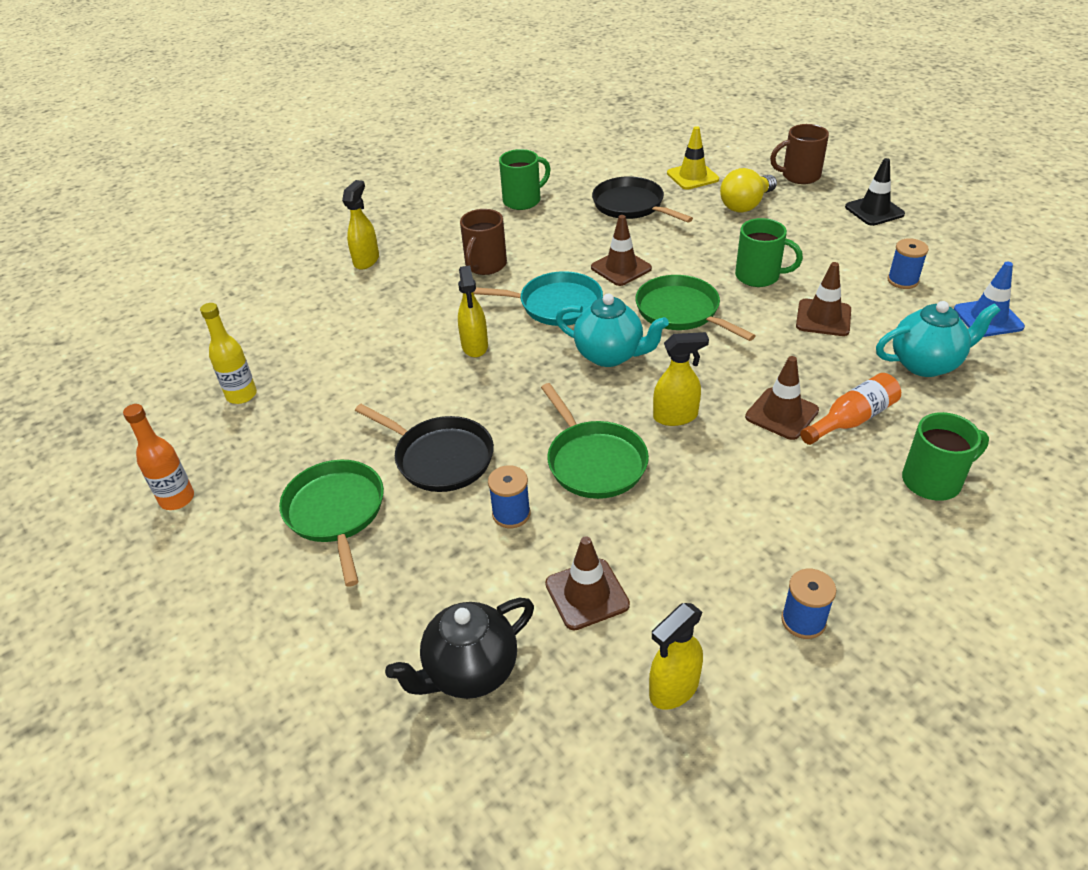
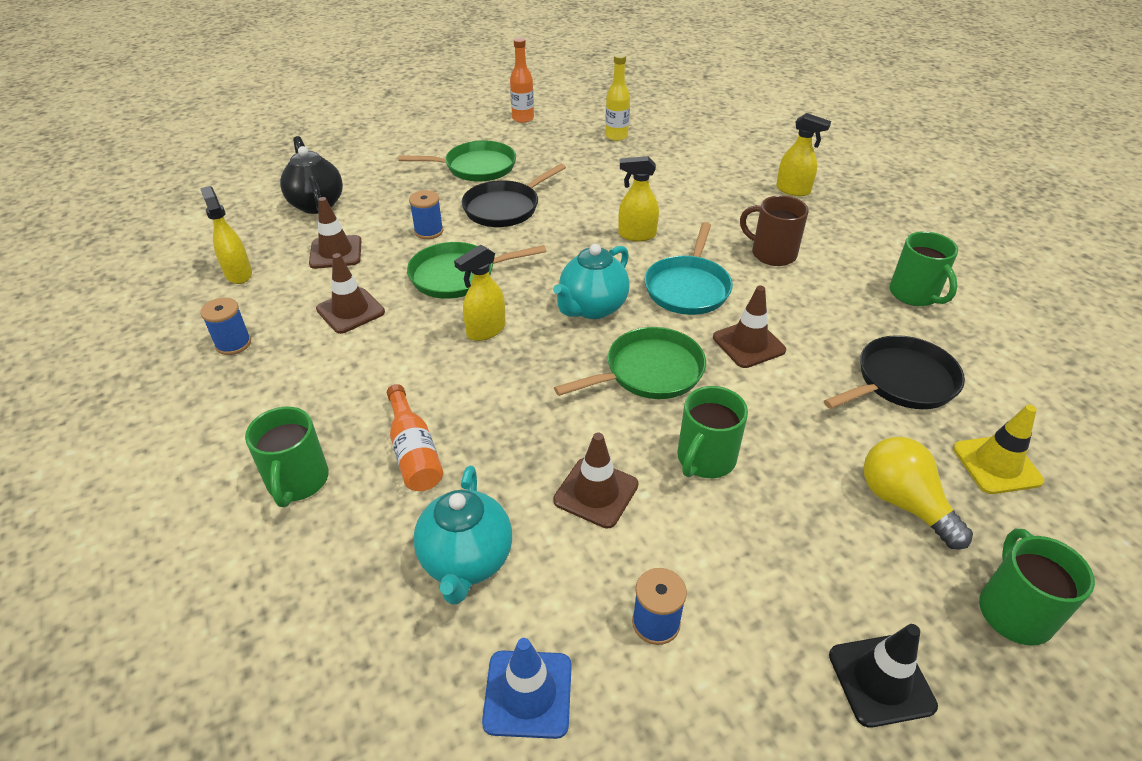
camera: 100 degrees right, 0 degrees up
yellow spray bottle [653,332,709,426] -> yellow spray bottle turned 45 degrees clockwise [454,245,506,341]
brown traffic cone [745,356,819,440] -> brown traffic cone moved to [316,253,385,334]
brown mug [770,124,829,184] -> green mug [979,529,1095,646]

